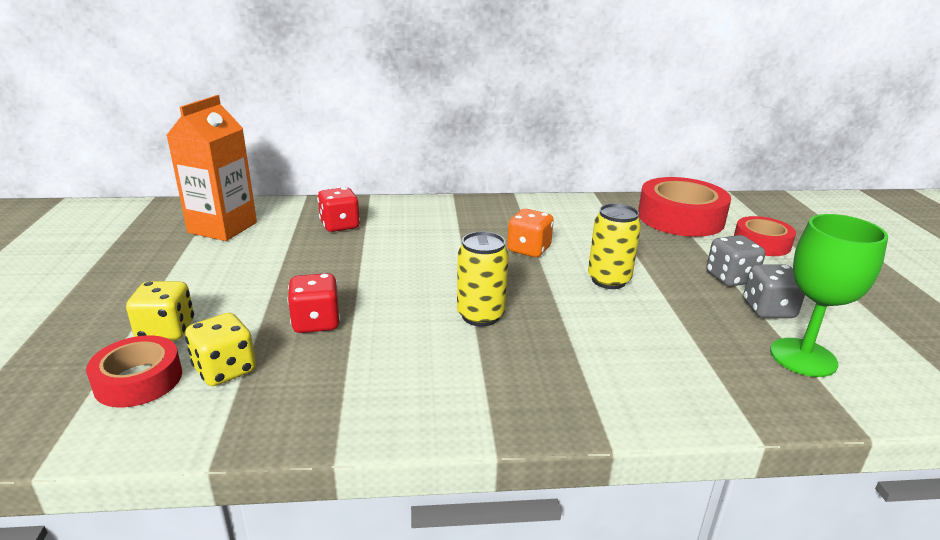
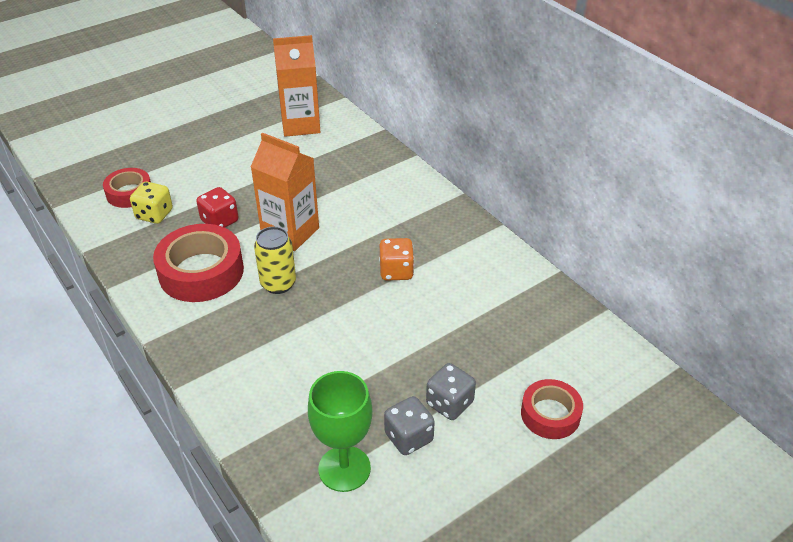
camera: 60 degrees right, 15 degrees up
yellow dice [126,281,194,341] -> none
red dice [317,187,360,232] -> none
yellow can [588,203,641,289] -> none
red tape [638,177,731,237] -> red tape moved to [153,224,244,302]
none -> orange carton [251,133,319,251]

